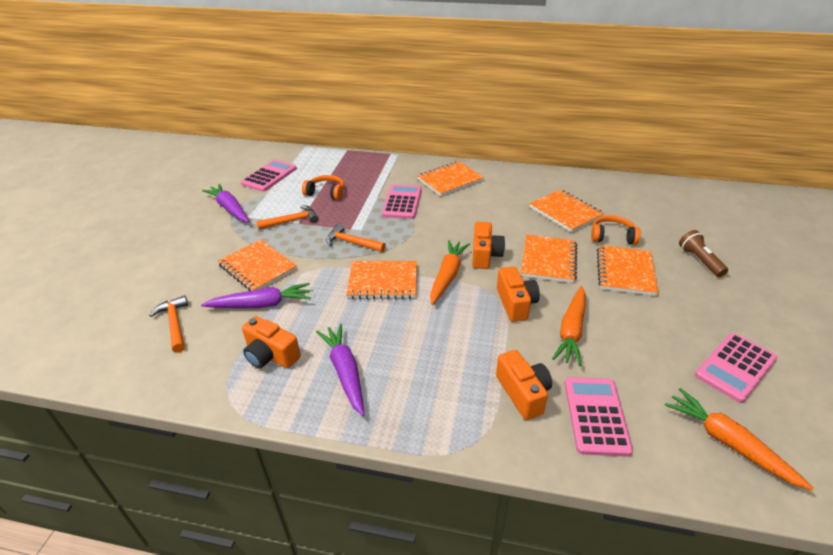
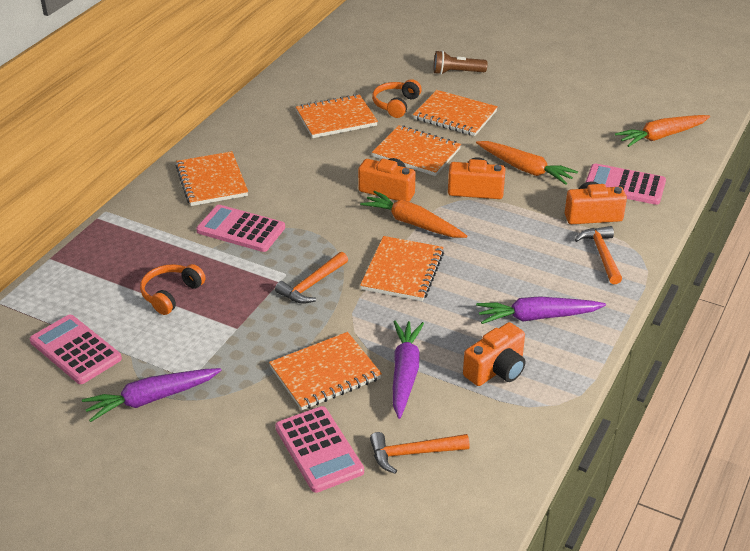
camera: 75 degrees left, 0 degrees up
orange hammer [257,205,318,230] -> orange hammer moved to [575,226,622,284]
pink calculator [695,333,777,403] -> pink calculator moved to [275,406,364,493]

